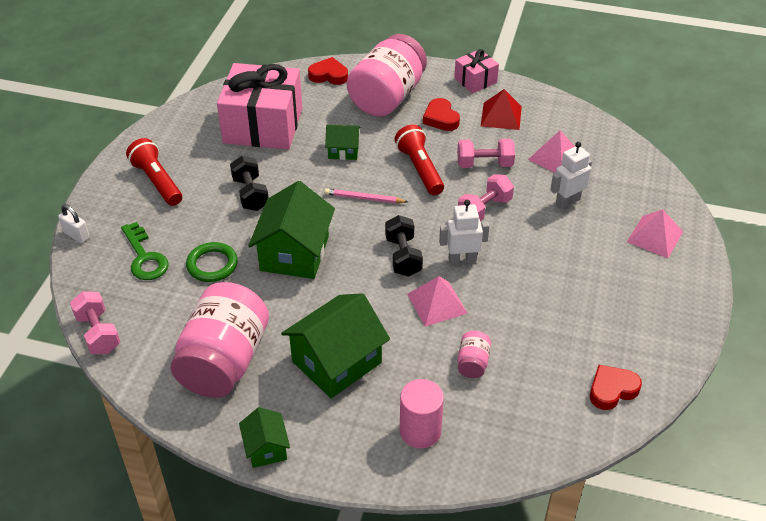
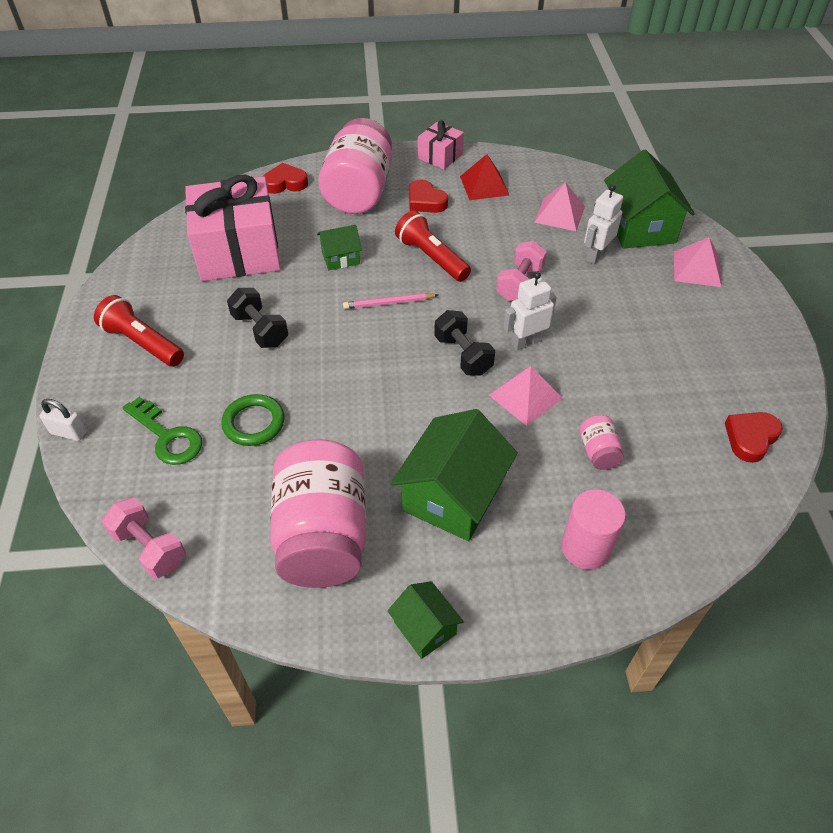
camera: 20 degrees left, 5 degrees up
green house [248,181,335,279] -> green house moved to [604,150,695,249]
pink dumbbell [457,139,515,168] -> none

